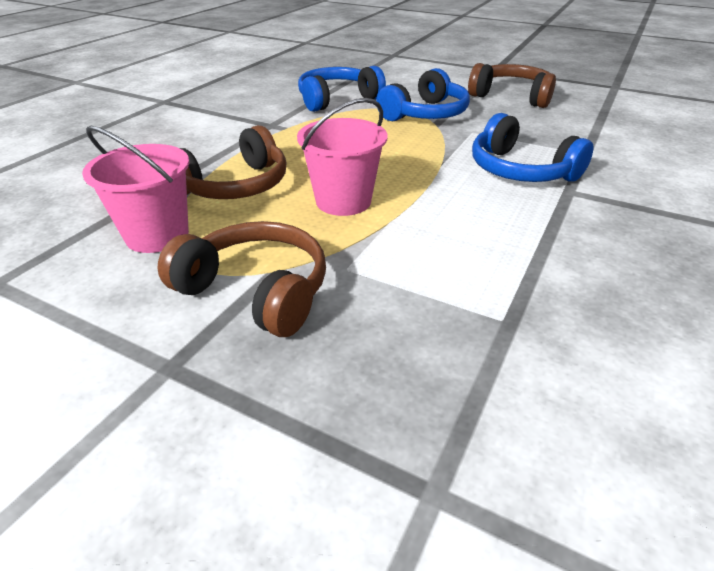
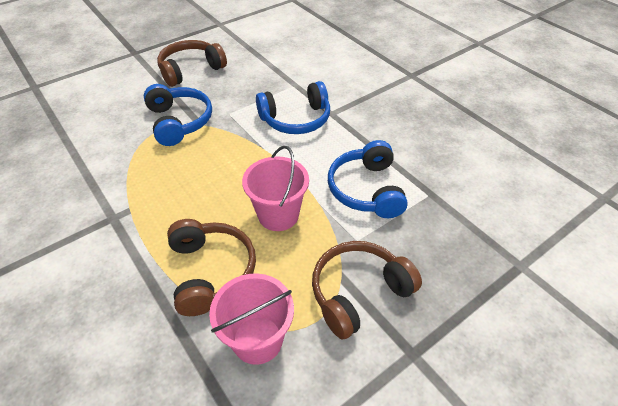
camera: 65 degrees left, 10 degrees up
blue headphones [298,66,386,112] -> blue headphones moved to [328,140,408,218]

